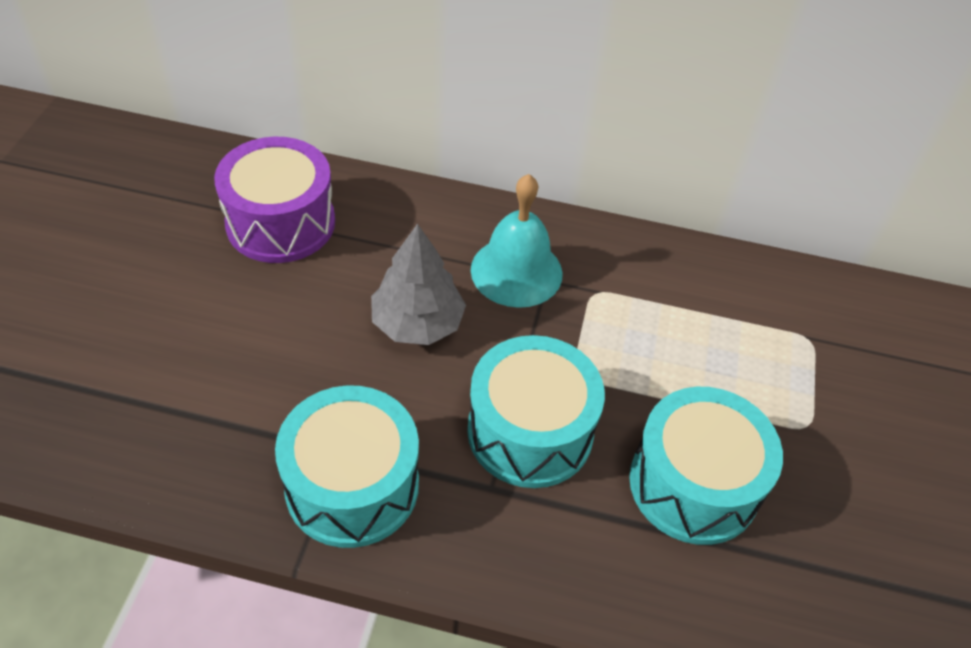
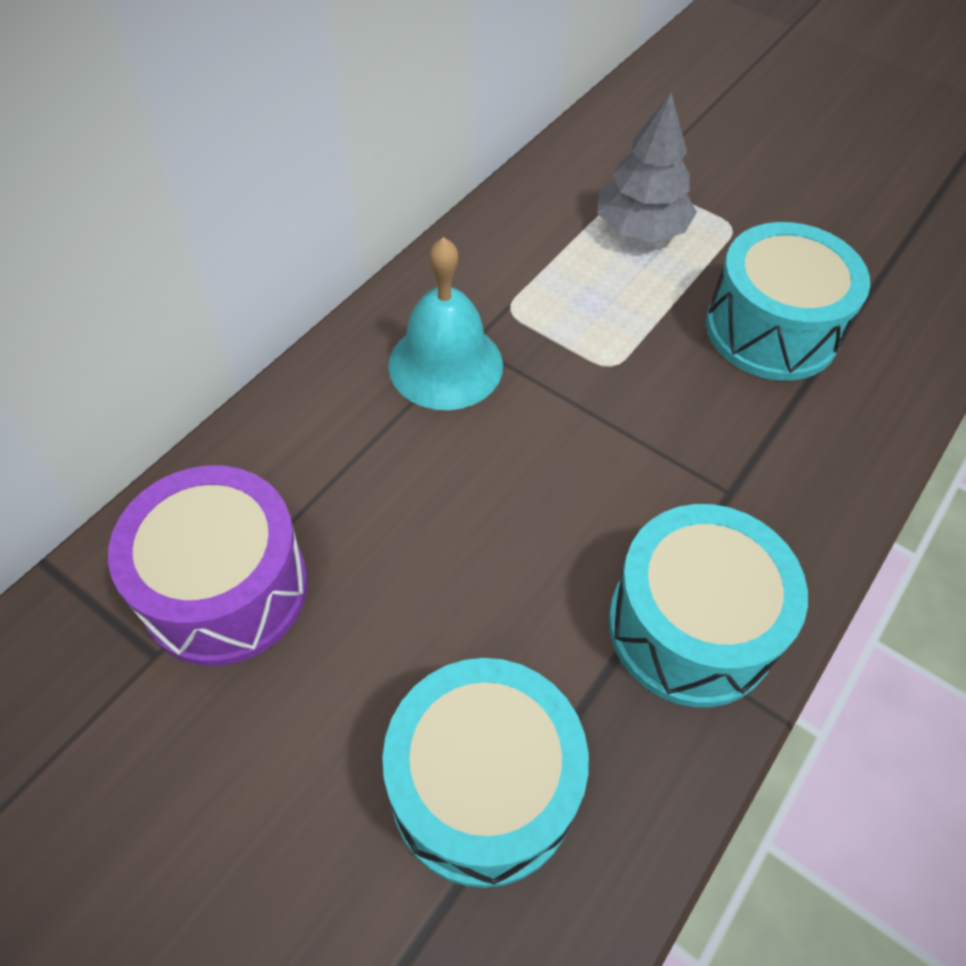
camera: 65 degrees left, 5 degrees up
grey tree [371,224,466,345] -> grey tree moved to [597,93,697,242]
turquoise drum [467,335,605,488] -> turquoise drum moved to [382,658,589,888]

